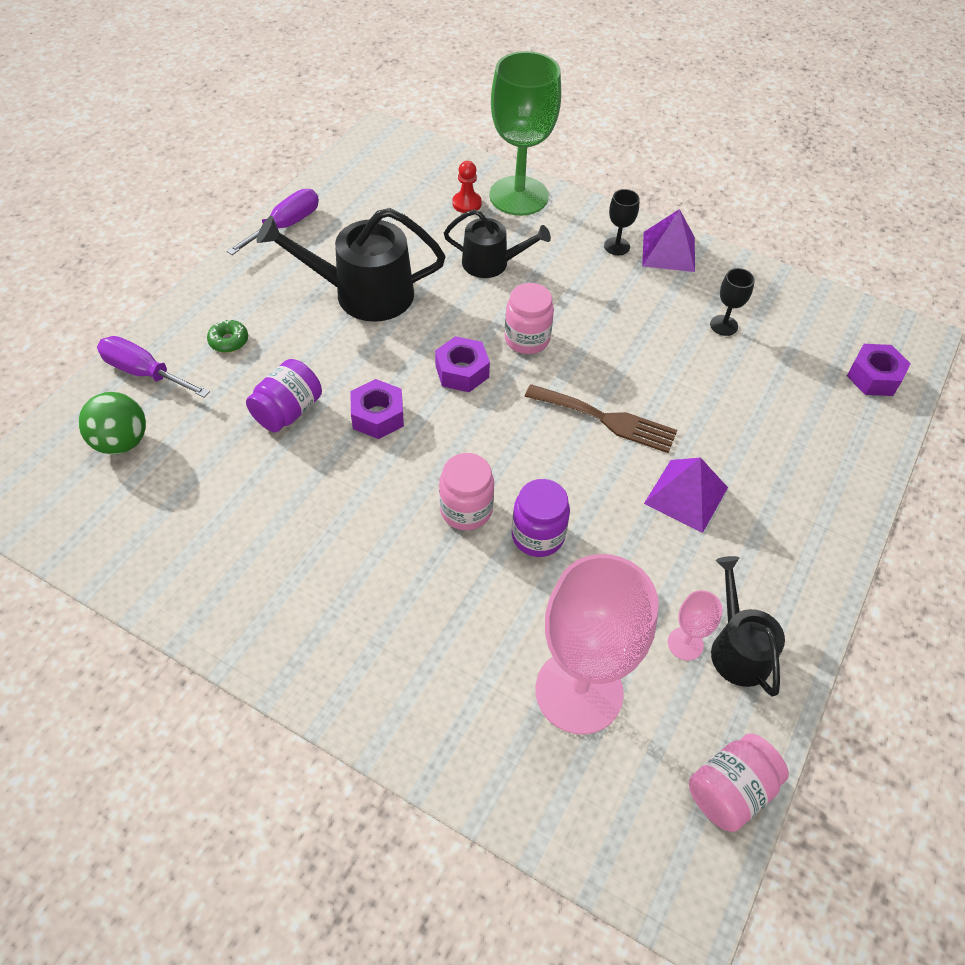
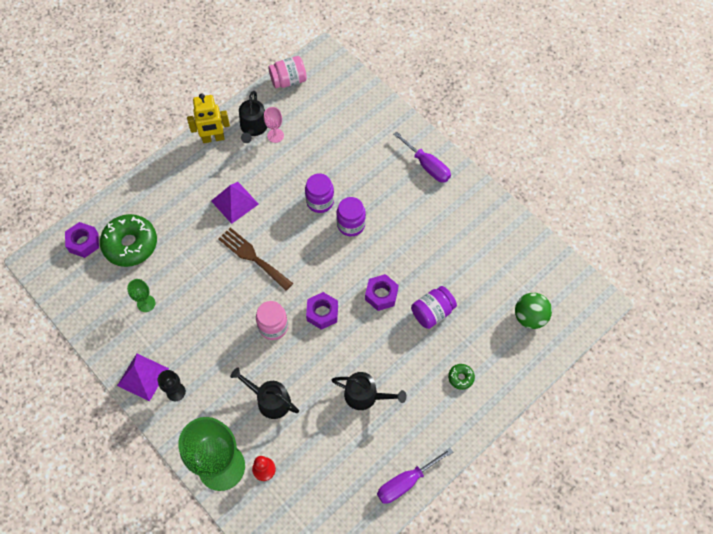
camera: 160 degrees left, 10 degrees up
purple screwdriver [97,336,210,398] -> purple screwdriver moved to [393,131,451,182]
black watering can [257,208,445,322] -> black watering can [332,372,406,410], size x0.62
pink jar [439,453,494,530] -> purple jar [336,197,366,237]
pink goblet [536,554,659,735] -> none
black goblet [710,268,755,336] -> green goblet [127,279,155,312]
none -> green donut [100,214,157,267]
none -> yellow robot [187,93,230,143]

